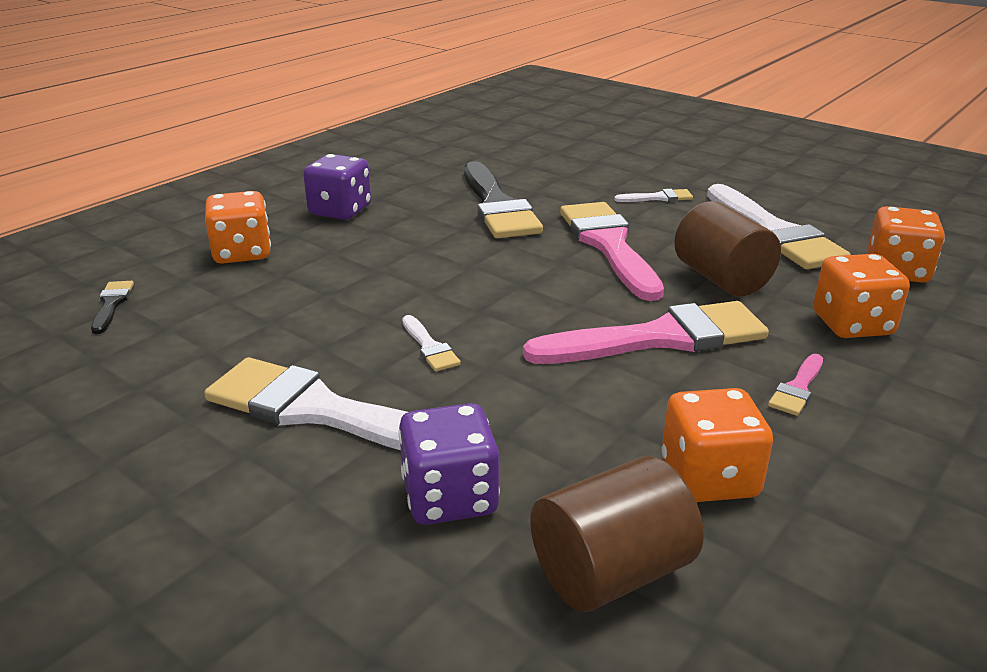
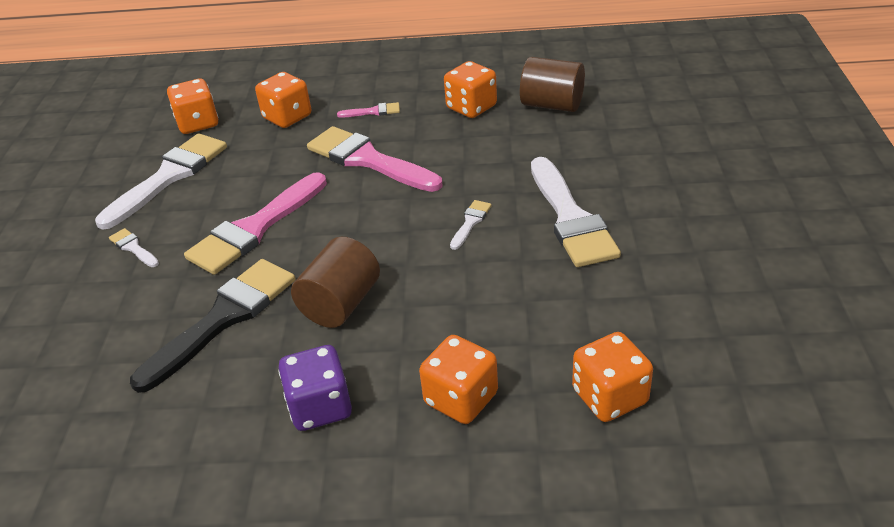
camera: 125 degrees left, 10 degrees up
black brush [91,281,134,334] -> orange dice [572,332,653,422]
purple dice [398,403,500,525] -> none
brown cylinder [674,201,781,296] -> brown cylinder moved to [291,237,380,328]

